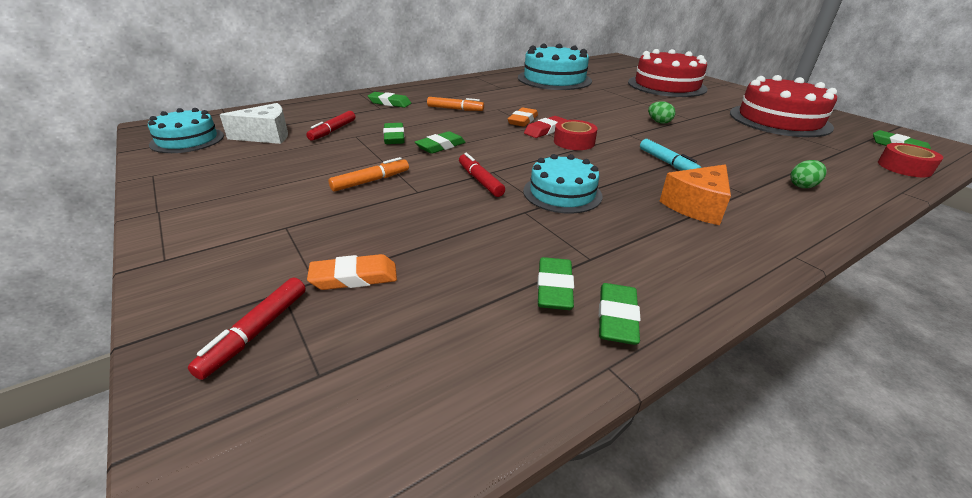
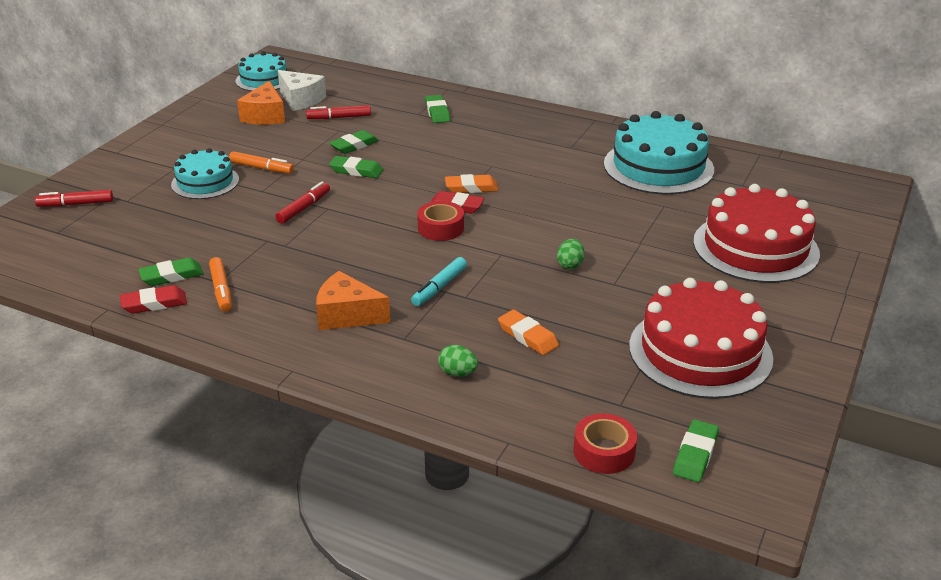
camera: 60 degrees right, 0 degrees up
orange eraser [307,254,397,290] -> orange eraser moved to [498,310,559,355]
orange marker [427,97,484,111] -> orange marker moved to [209,257,232,312]
turquoise cake [523,154,602,214] -> turquoise cake moved to [171,148,239,199]
green eraser [599,283,641,345] -> red eraser [120,285,187,314]
none -> orange cheese [237,81,285,125]

